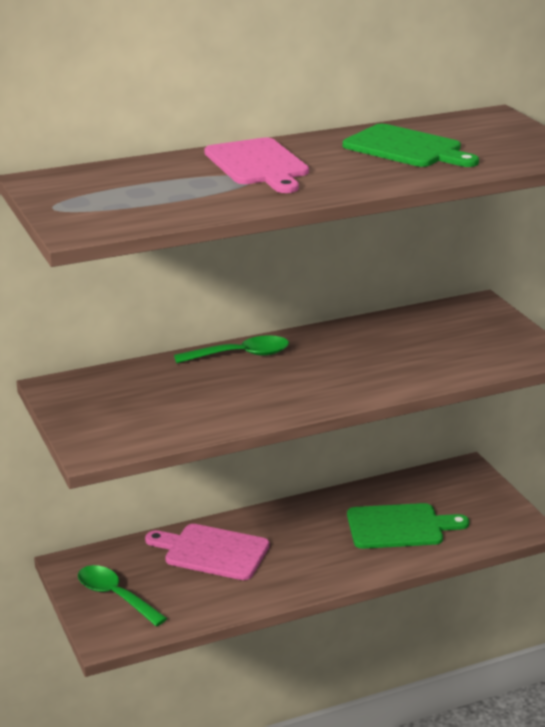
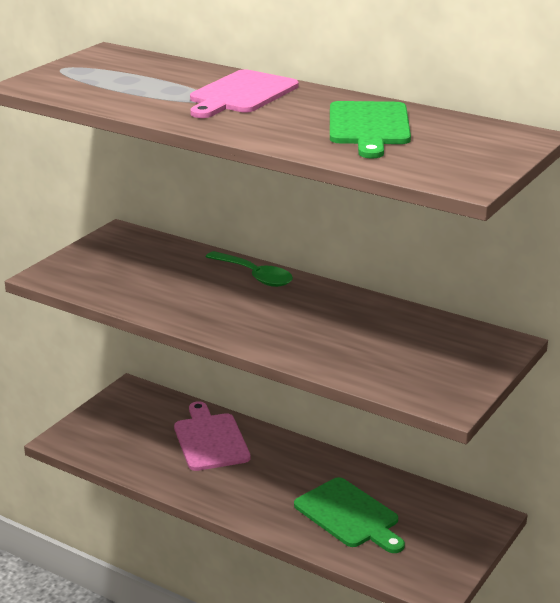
camera: 55 degrees right, 0 degrees up
green spoon [78,565,167,627] -> none

